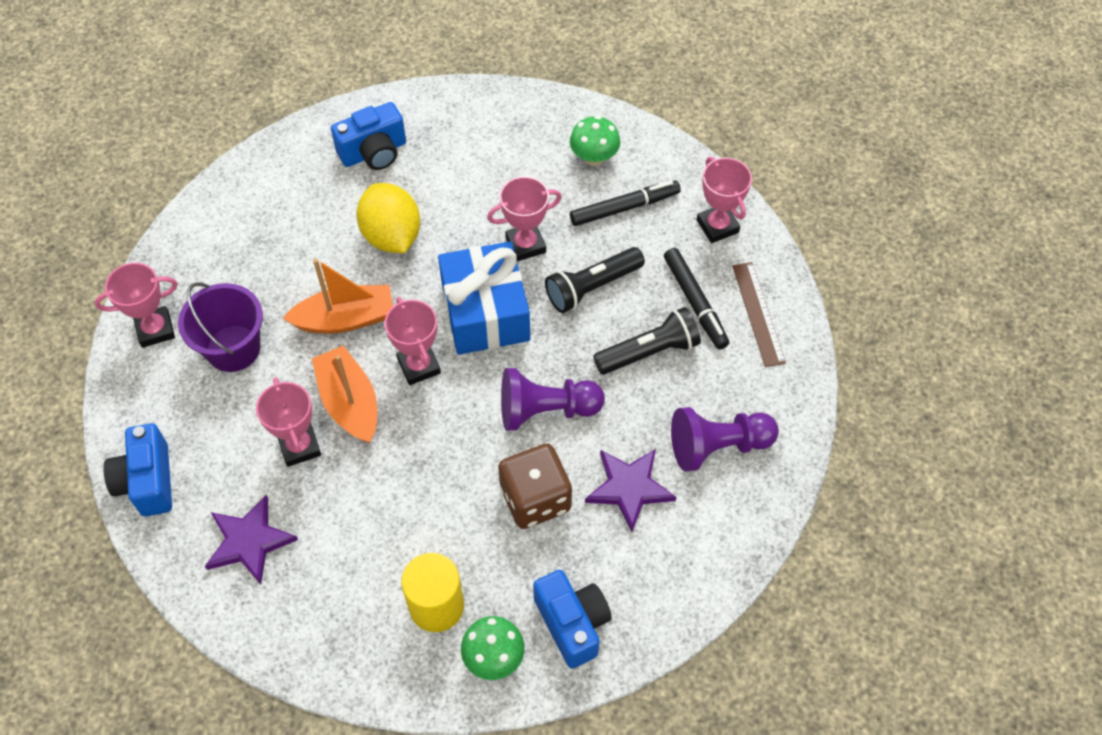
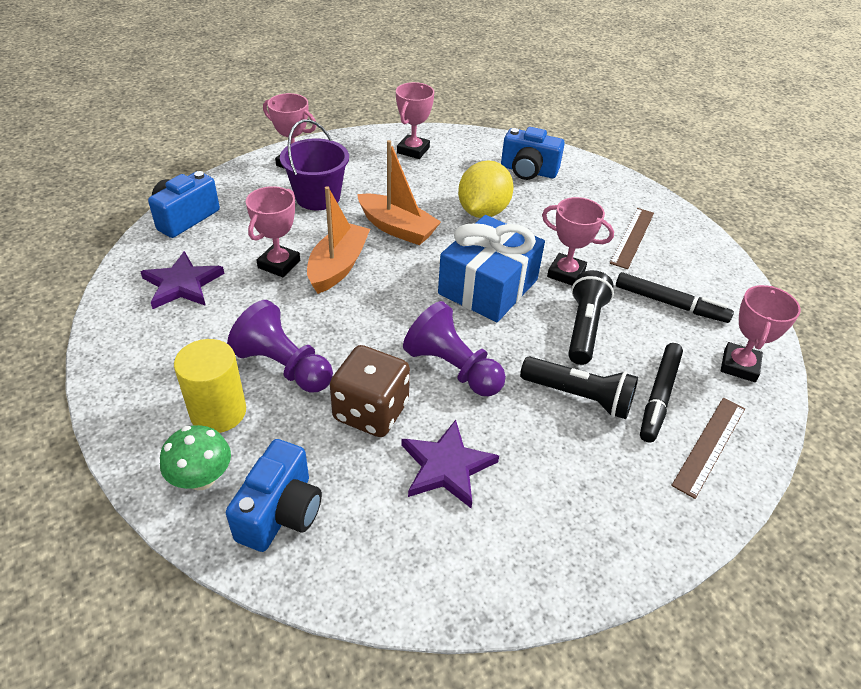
camera: 45 degrees right, 15 degrees down
pink trophy [385,297,441,385] -> pink trophy moved to [396,82,434,159]
black flashlight [545,247,645,313] -> black flashlight turned 90 degrees clockwise [568,270,614,365]
green mushroom [570,116,621,166] -> none
purple pawn [671,407,779,472] -> purple pawn moved to [227,300,333,392]
none -> brown ruler [610,208,654,269]

